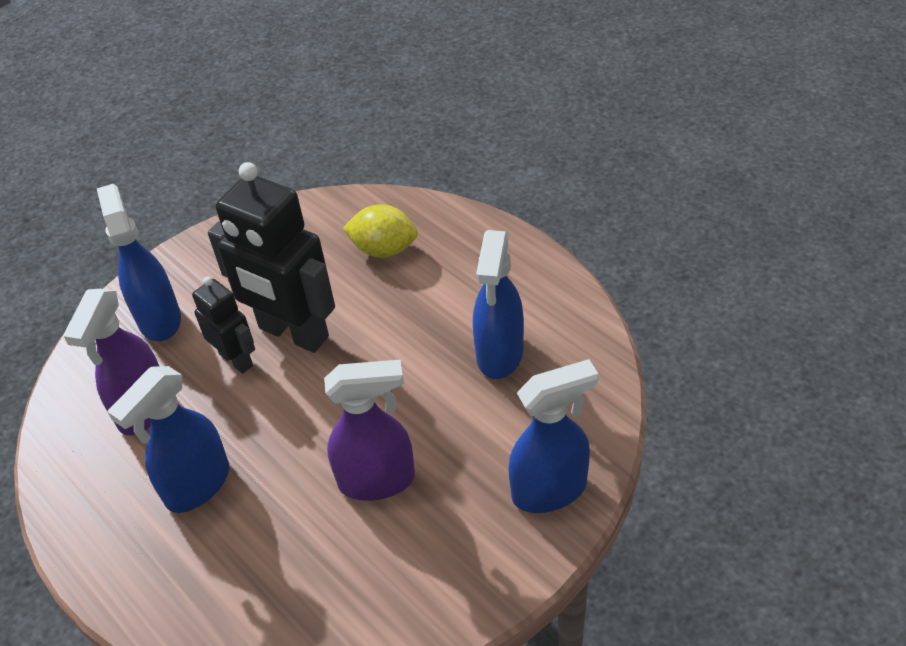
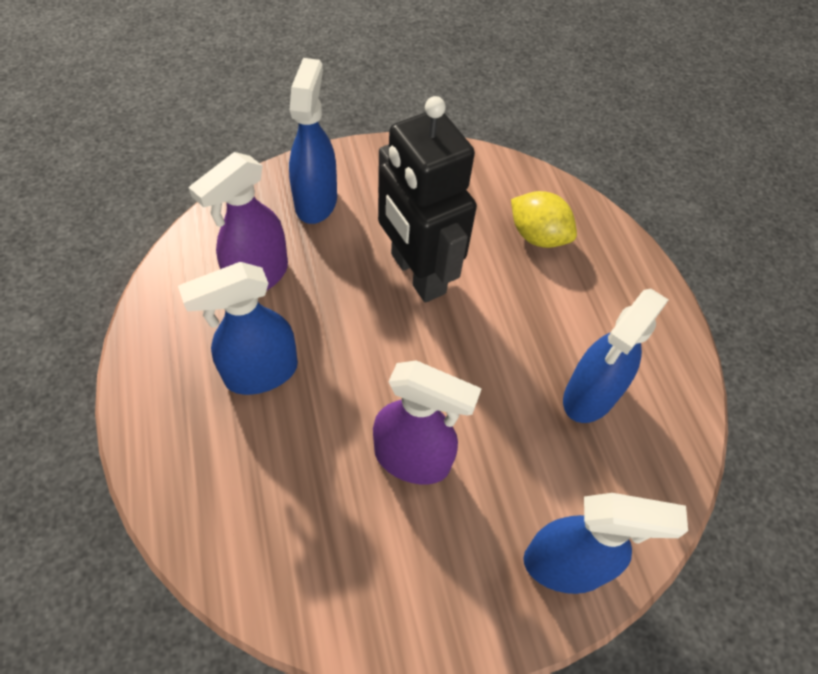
camera: 20 degrees right, 10 degrees up
black robot [192,277,255,374] -> none

